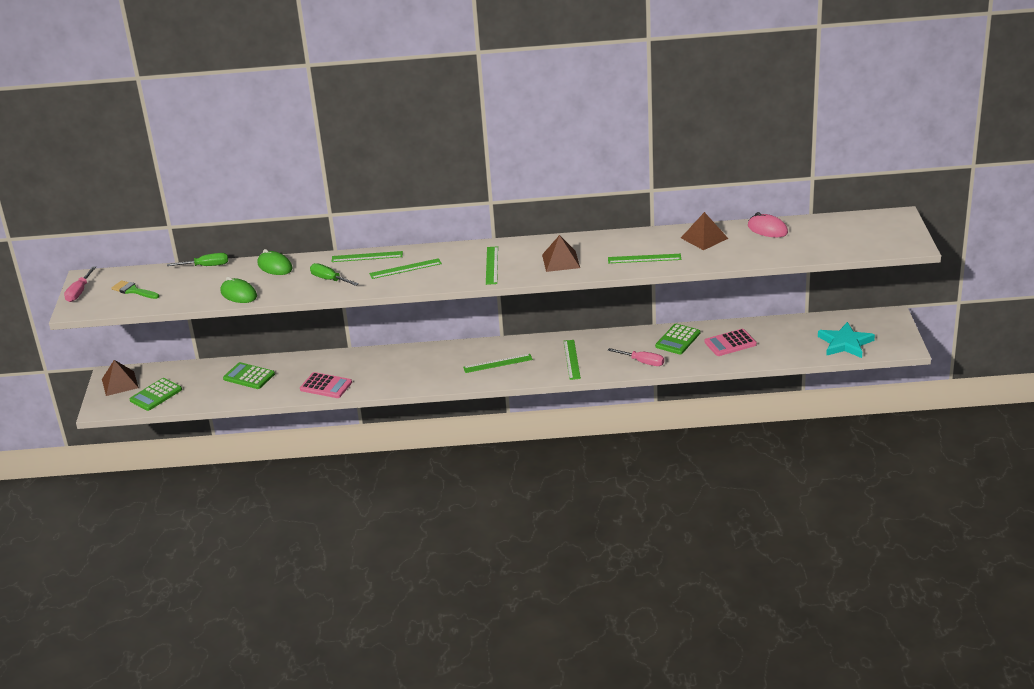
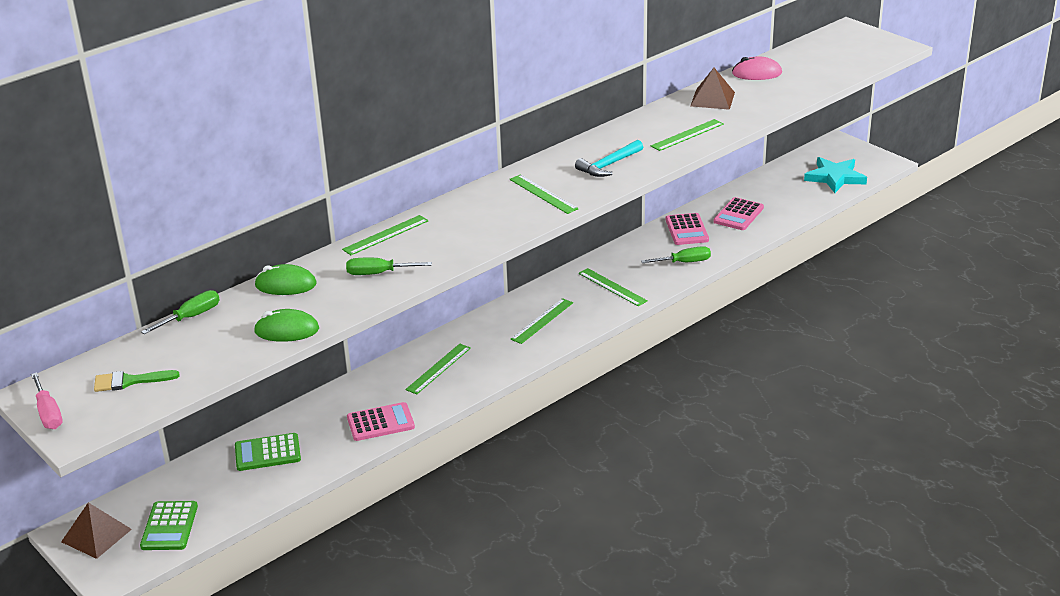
camera: 40 degrees left, 0 degrees up
green ruler [369,258,442,279] -> green ruler moved to [405,344,471,394]
brown pyramid [542,235,580,272] -> turquoise hammer [575,140,643,177]
pink screwdriver [608,348,664,366] -> green screwdriver [641,246,711,263]
green calculator [655,324,700,354] -> pink calculator [666,213,709,245]

